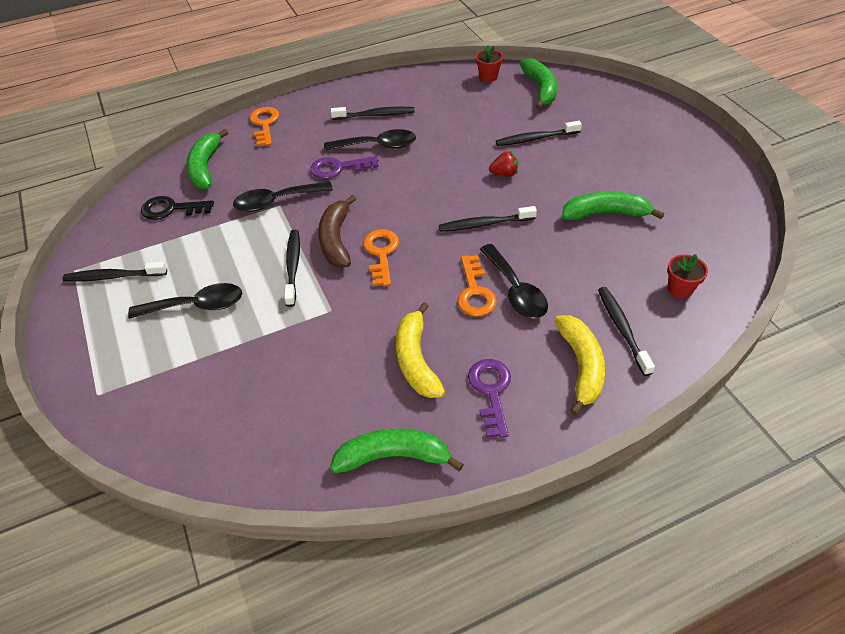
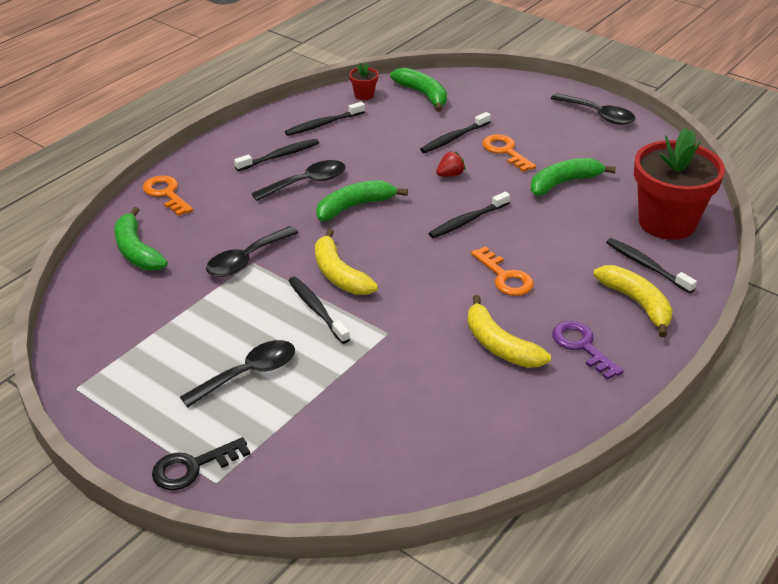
camera: 30 degrees left, 10 degrees down
black toothbrush [63,262,167,282] -> black toothbrush moved to [285,102,365,136]
black key [141,196,214,220] -> black key moved to [152,437,250,490]
purple key [310,156,379,179] -> none
brown banana [318,194,356,267] -> yellow banana [315,229,378,295]
green banana [330,429,464,473] -> green banana moved to [316,180,408,221]
orange key [363,229,399,286] -> orange key moved to [482,134,536,172]
black spoon [480,244,548,318] -> black spoon moved to [551,93,636,125]
red flower pot [667,254,708,298] -> red flower pot [634,128,725,240], size x2.48

